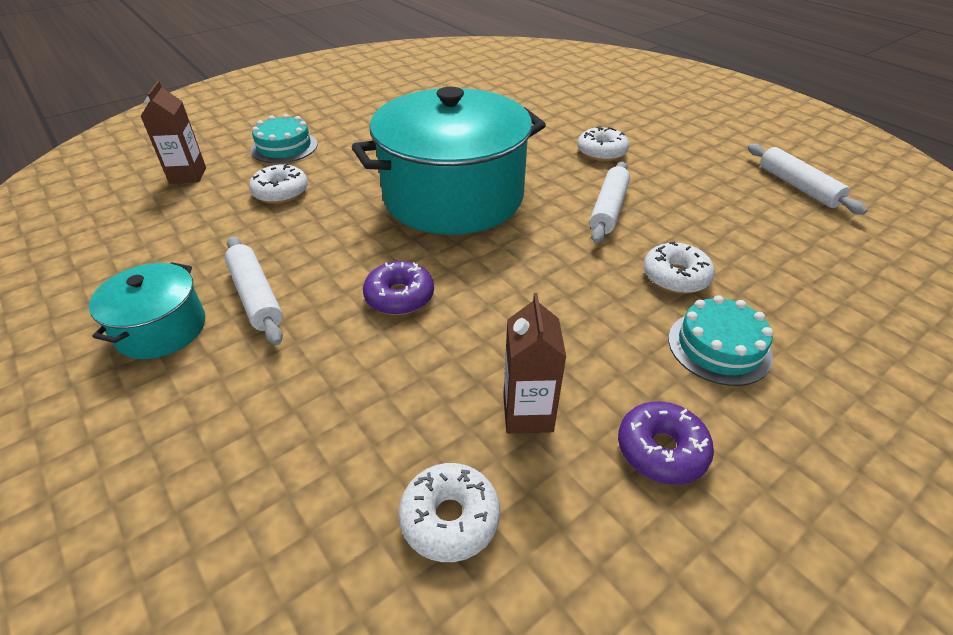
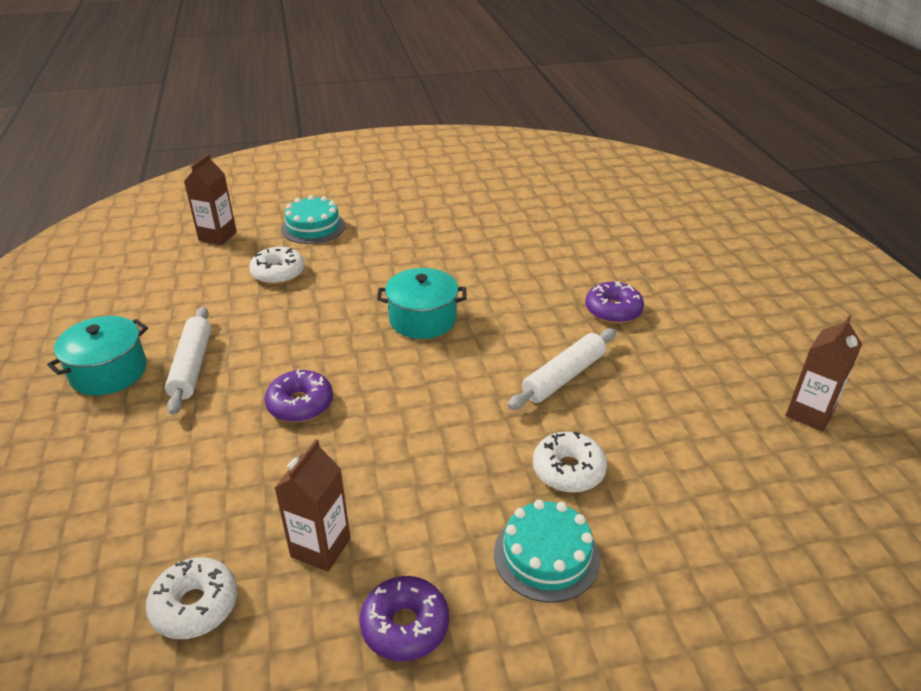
camera: 25 degrees right, 5 degrees down
turquoise pot [352,87,546,235] -> turquoise pot [377,268,467,339], size x0.47
white donut [577,126,629,161] -> purple donut [585,282,644,324]
white rolling pin [748,144,868,215] -> brown carton [786,316,862,432]

